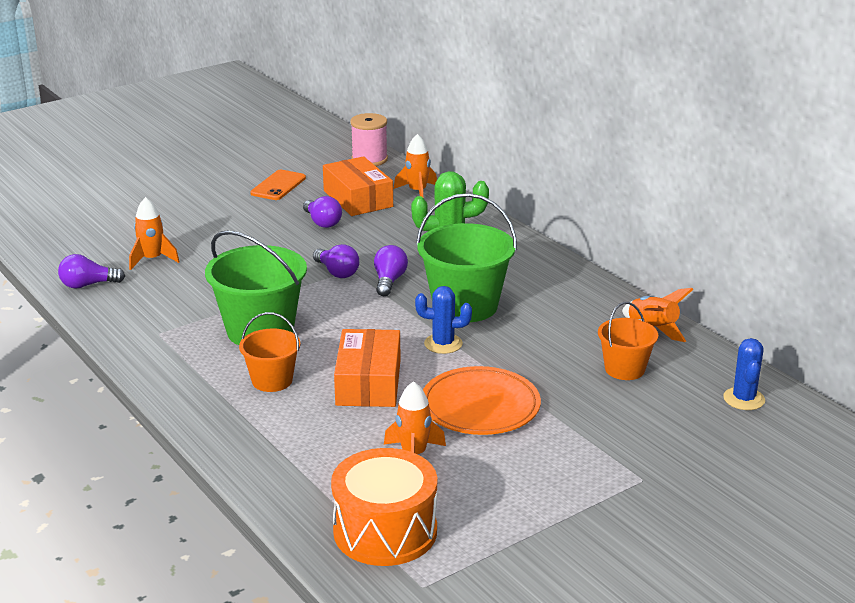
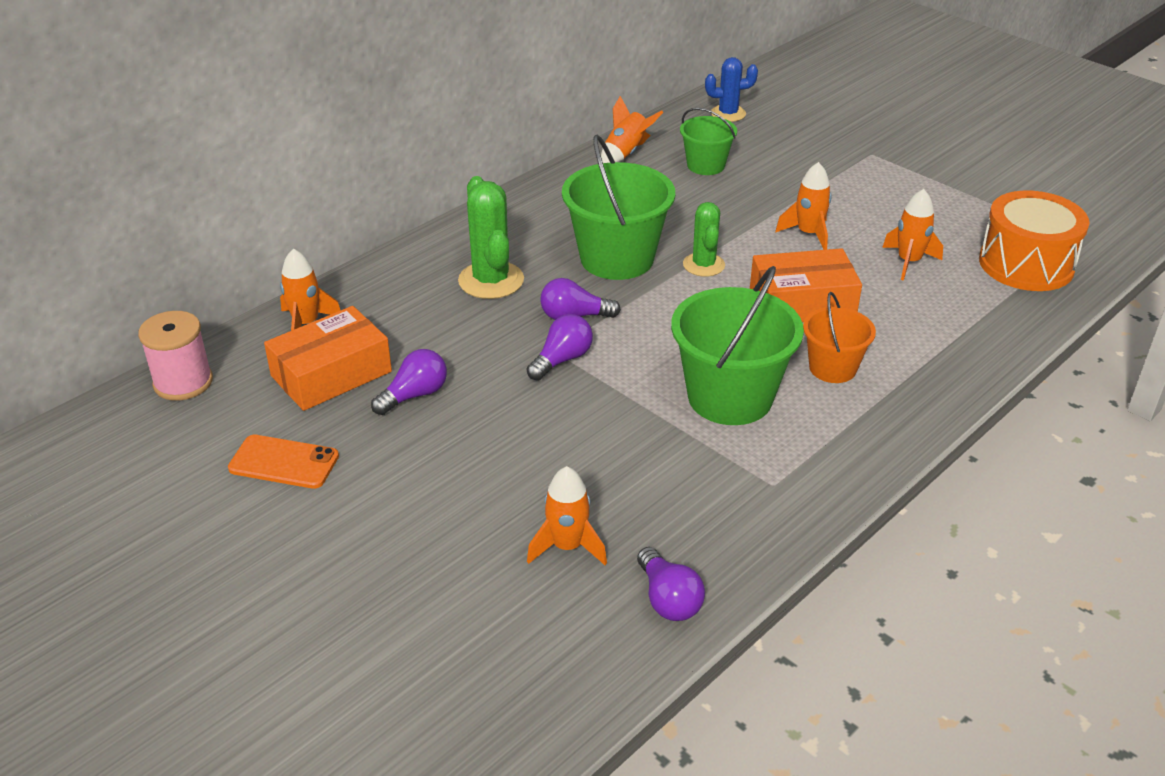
camera: 100 degrees left, 10 degrees up
blue cactus [415,286,472,354] -> green cactus [683,202,725,277]
orange plate [423,366,541,435] -> orange rocket [775,162,832,250]
orange bucket [598,302,658,380] -> green bucket [680,108,737,175]

